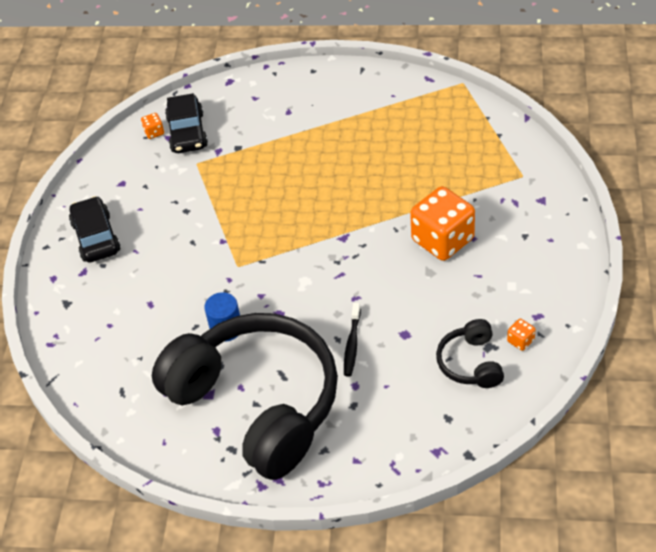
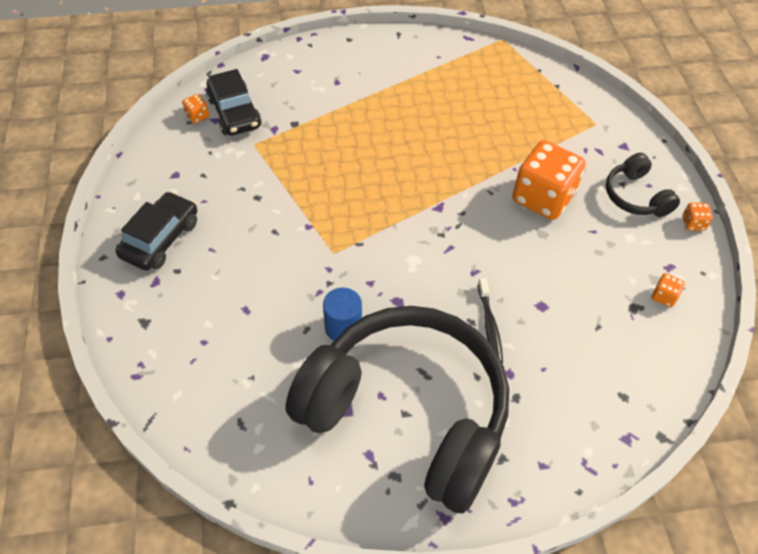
camera: 20 degrees left, 5 degrees up
black car [69,196,120,263] -> black car turned 60 degrees clockwise [116,191,197,271]
black headphones [436,319,504,388] -> black headphones moved to [606,153,680,217]
none -> orange dice [682,203,713,231]

